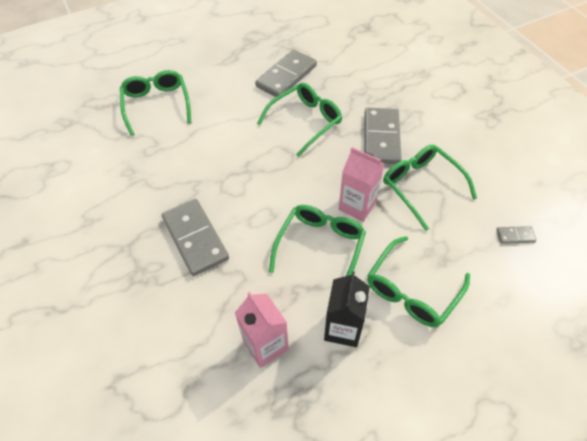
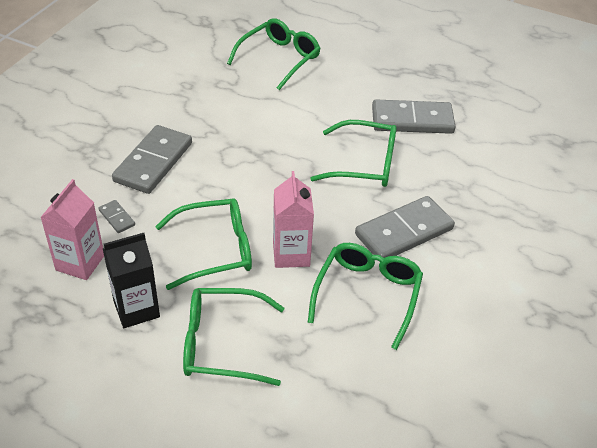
camera: 50 degrees right, 10 degrees down
grey domino [496,226,537,244] -> grey domino moved to [99,200,135,233]

